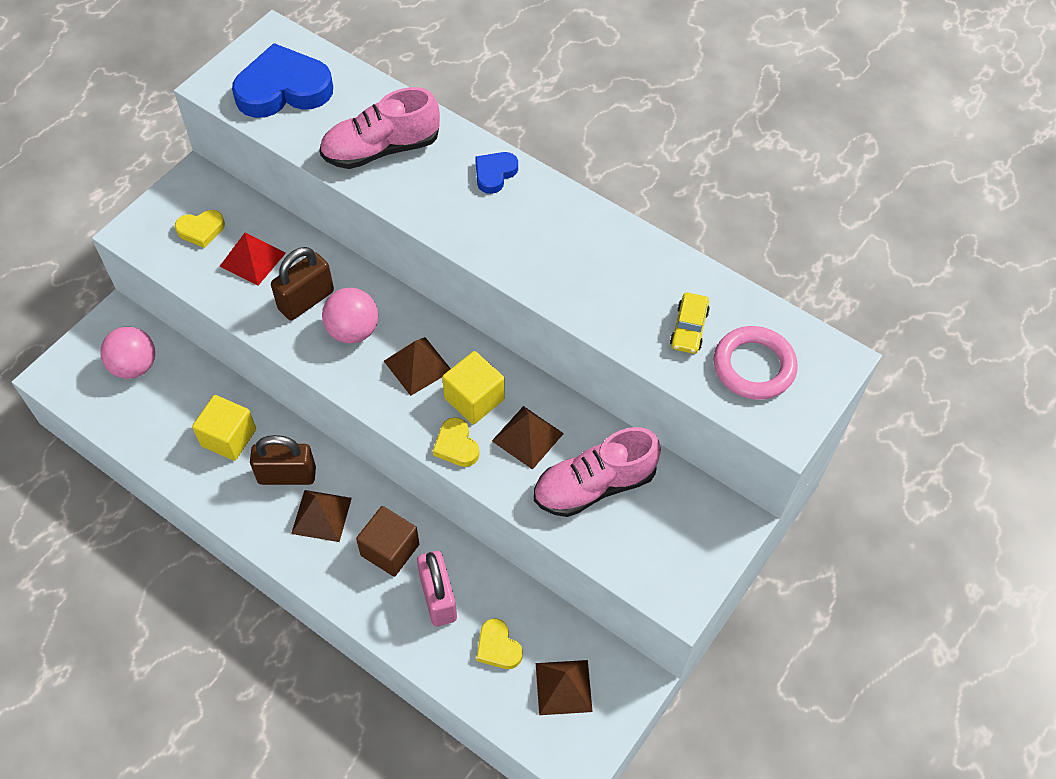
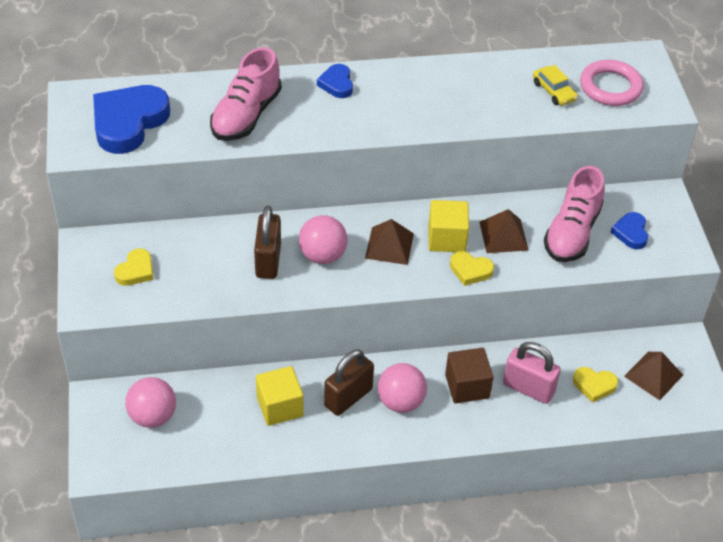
camera: 45 degrees left, 10 degrees down
red pyramid [220,233,286,286] -> none
brown pyramid [291,490,352,542] -> pink ball [378,363,427,413]
none -> blue heart [611,212,648,249]

